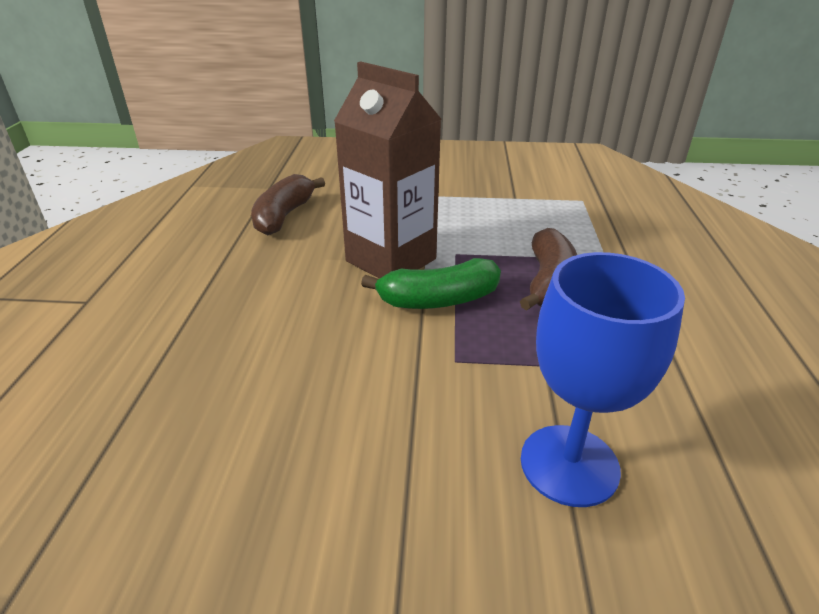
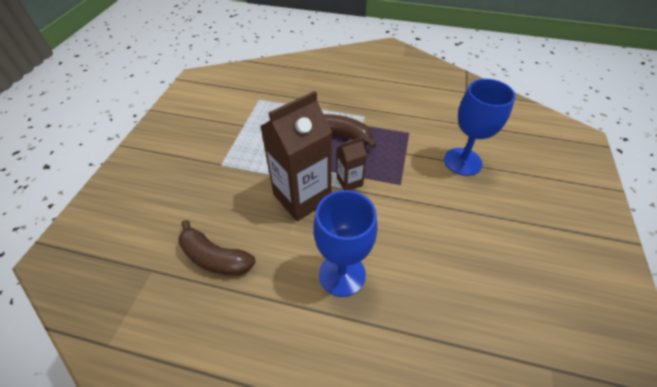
camera: 80 degrees left, 15 degrees up
green banana [361,258,501,309] -> brown carton [337,137,367,190]
none -> blue goblet [313,190,377,297]

